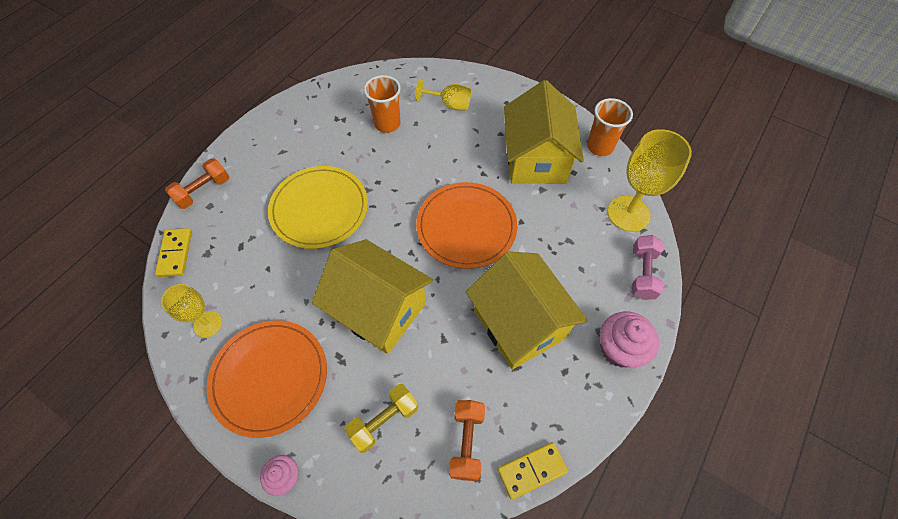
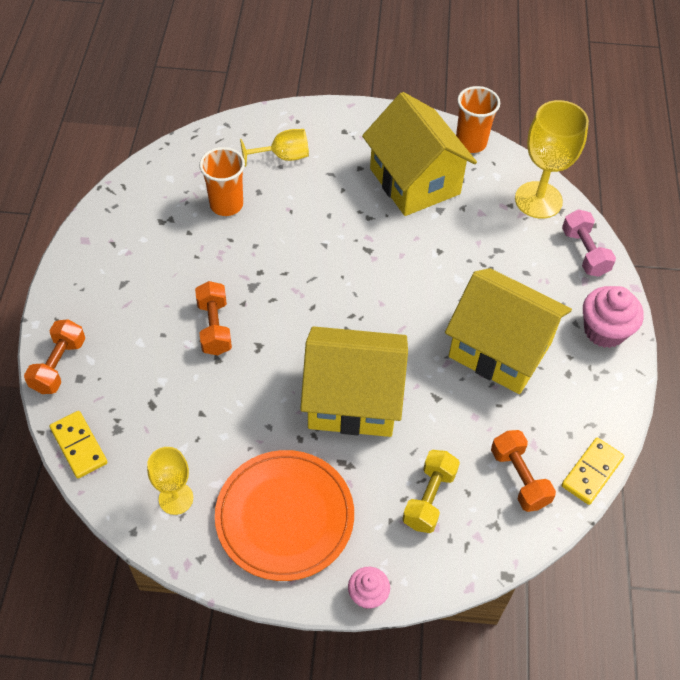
camera: 30 degrees left, 5 degrees down
yellow plate [268,166,368,249] -> orange dumbbell [195,281,232,355]
orange plate [416,182,517,269] -> none

